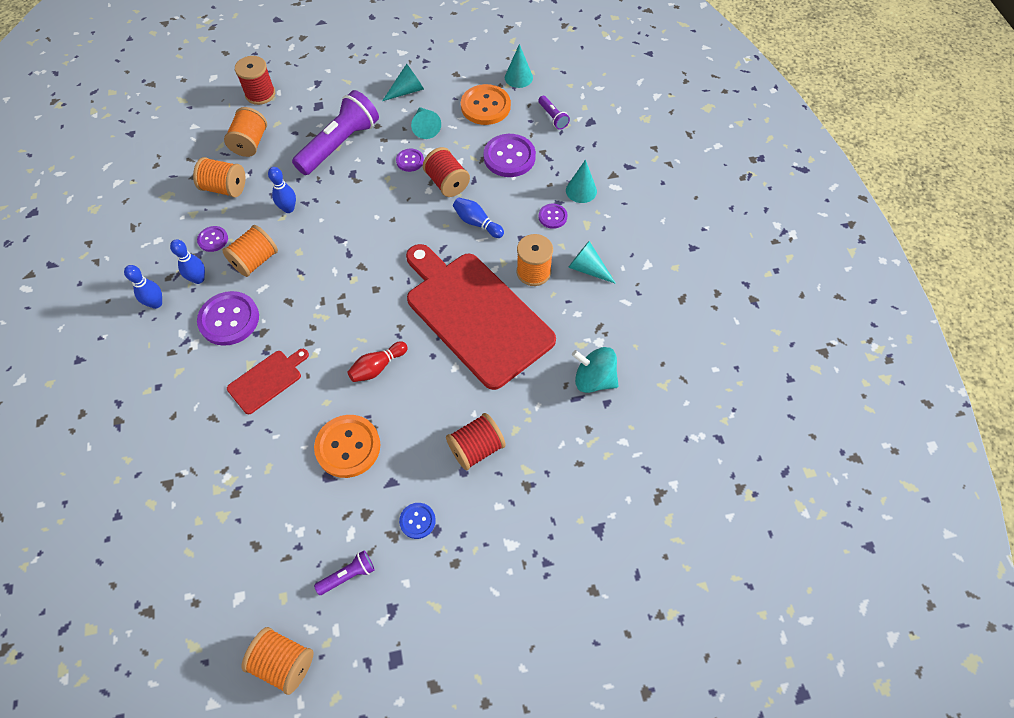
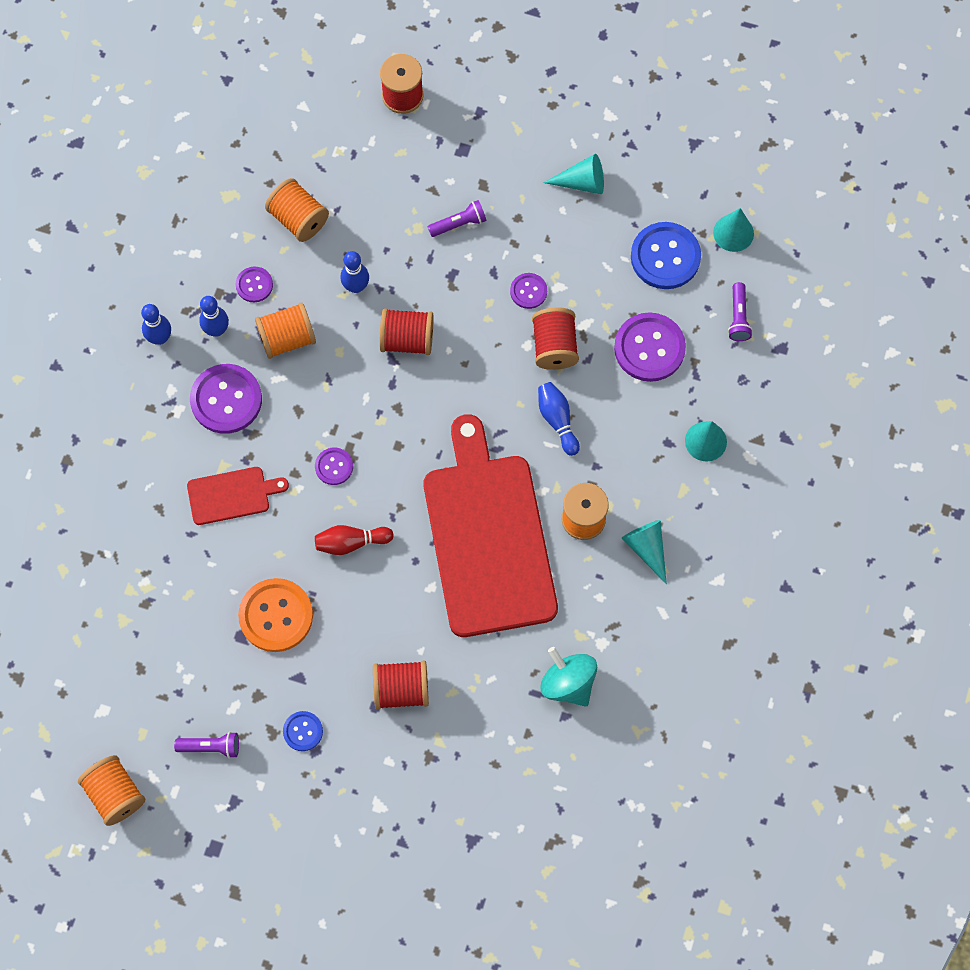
camera: 30 degrees right, 10 degrees up
orange spool [224,107,267,157] -> none
purple flashlight [292,90,379,175] -> purple flashlight [427,200,487,237], size x0.45
turquoise cone [411,107,441,139] -> none
orange button [461,84,511,125] -> blue button [631,222,701,289]
purple button [538,203,568,229] -> purple button moved to [315,448,353,485]
none -> red spool [380,308,433,355]

